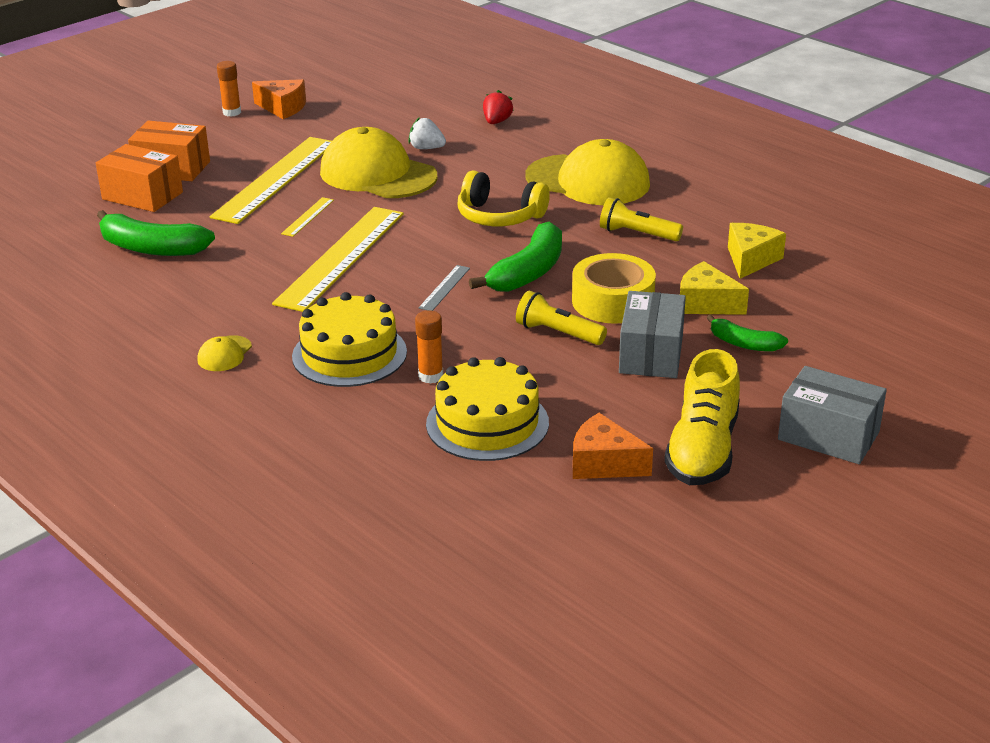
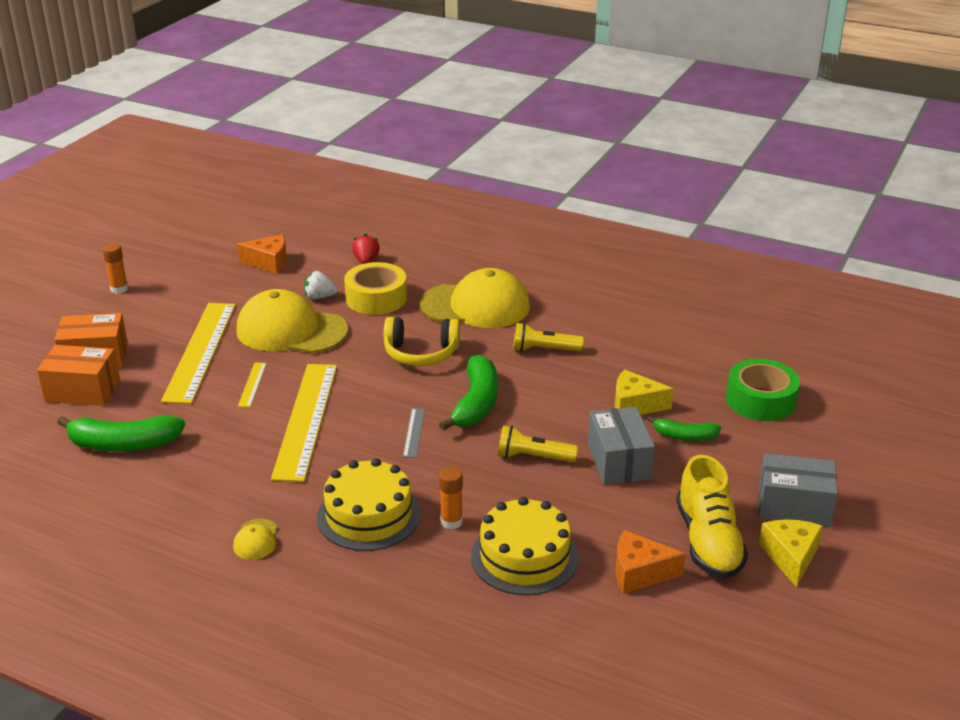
camera: 20 degrees left, 0 degrees up
orange cheese [252,79,306,119] -> orange cheese moved to [237,234,287,274]
yellow tape [572,253,656,324] -> yellow tape moved to [344,262,407,315]
yellow cheese [728,223,786,279] -> yellow cheese moved to [759,519,823,587]
none -> green tape [726,359,800,421]

